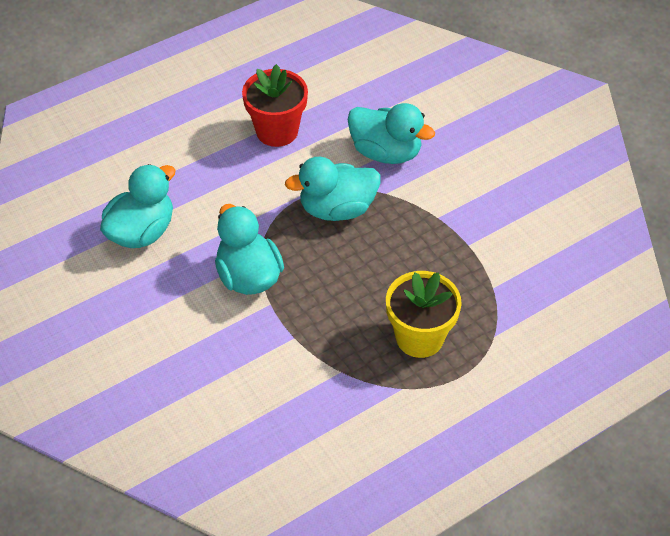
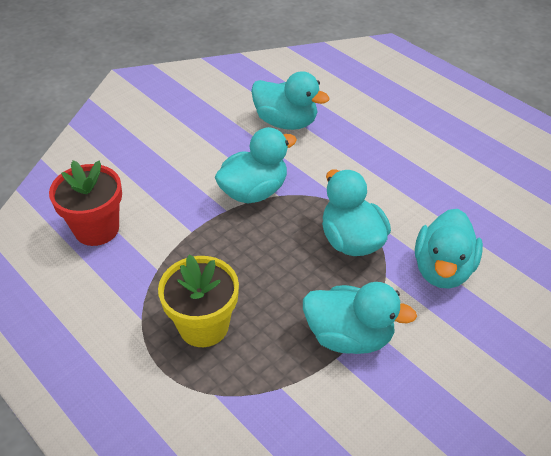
camera: 80 degrees right, 5 degrees down
red flower pot [242,64,308,147] -> red flower pot moved to [49,160,122,246]
none -> turquoise duck [303,282,417,354]

